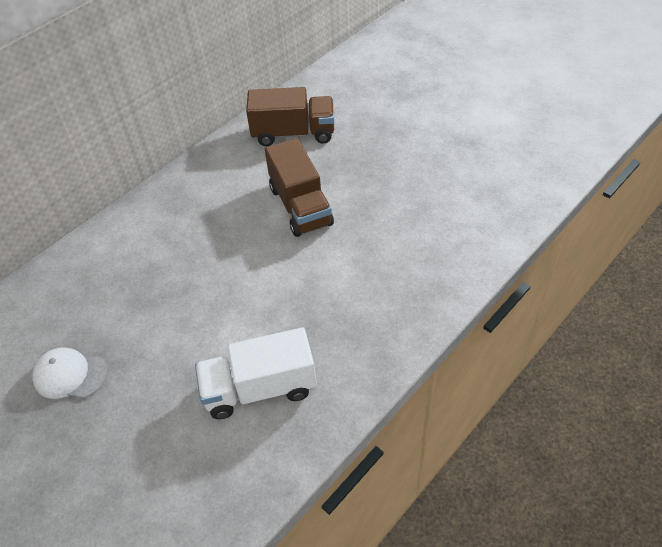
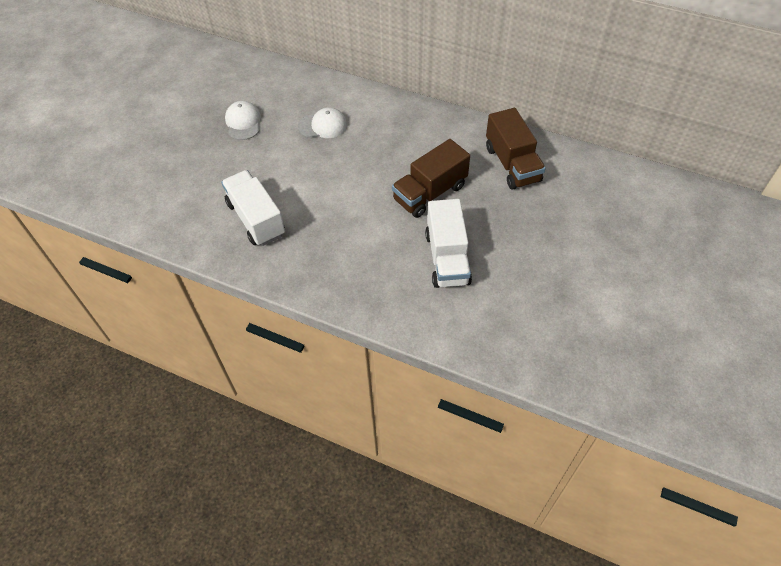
camera: 70 degrees right, 5 degrees up
none -> white cap [298,107,347,138]
none -> white truck [425,199,472,288]

